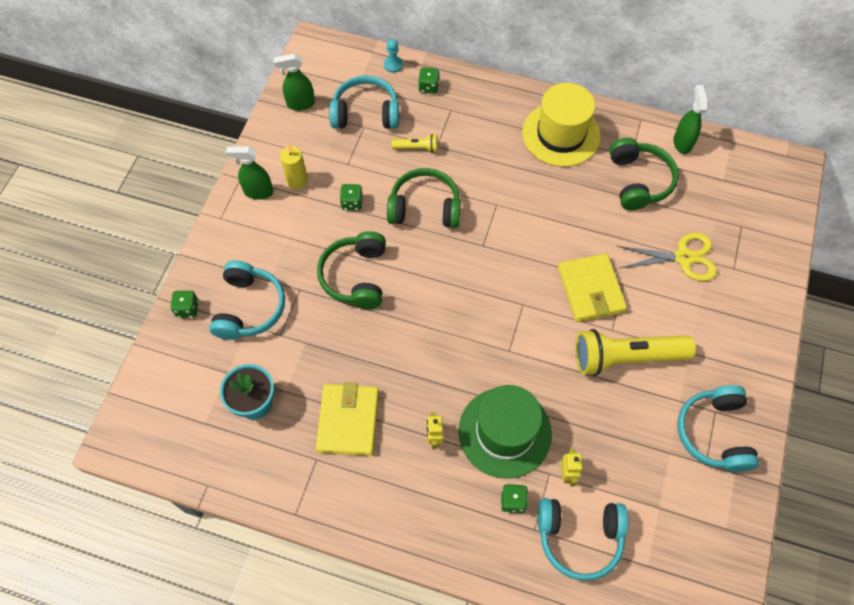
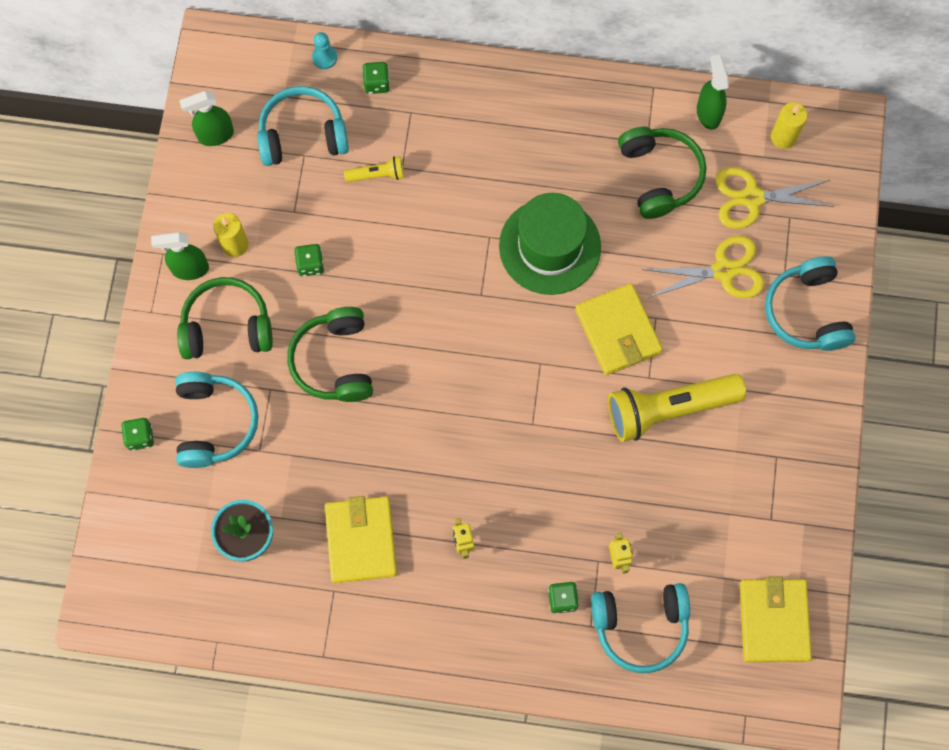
camera: 10 degrees left, 10 degrees up
green headphones [387,168,461,228] -> green headphones moved to [177,277,273,359]
green hat [459,385,552,479] -> green hat moved to [499,193,601,295]
yellow hat [522,83,601,167] -> none
turquoise headphones [678,385,759,472] -> turquoise headphones moved to [765,256,856,351]
none -> yellow scissors [715,167,834,229]
none -> yellow wallet [740,576,812,662]
none -> yellow candle [771,102,807,149]

